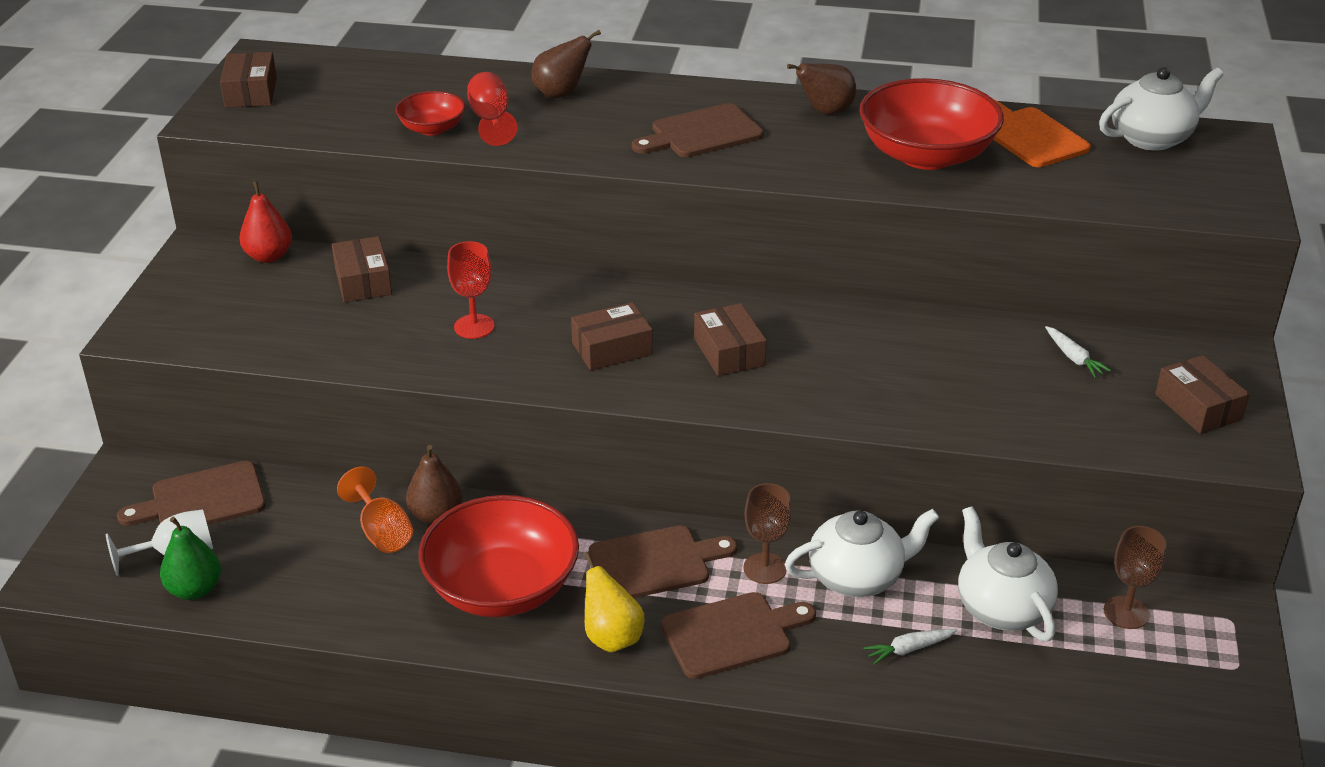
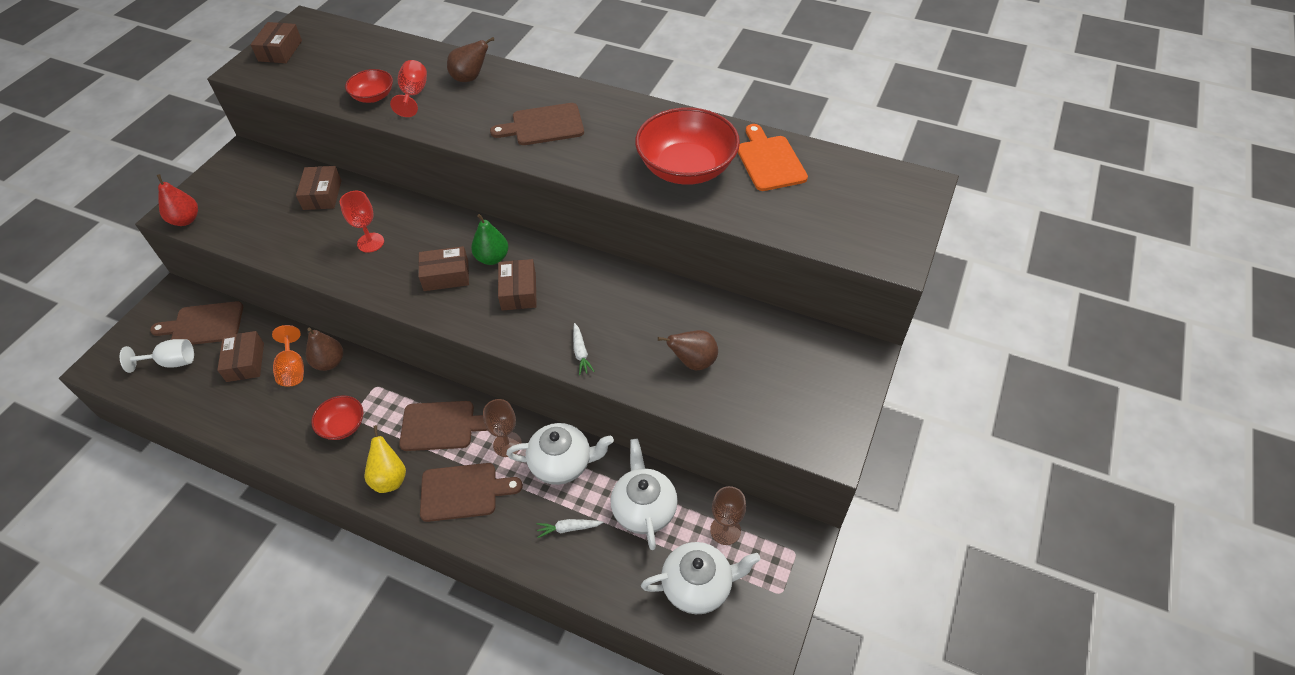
camera: 15 degrees right, 15 degrees up
green pear [160,517,221,600] -> green pear moved to [471,214,509,265]
red pear [240,181,292,263] -> red pear moved to [157,174,198,226]
red bowl [419,495,579,617] -> red bowl [311,395,364,440], size x0.50
brown pear [787,63,856,114] -> brown pear moved to [658,330,718,370]
white carrot [1045,326,1112,378] -> white carrot moved to [573,323,595,375]
white teapot [1099,67,1224,151] -> white teapot moved to [641,542,760,614]
brown box [1155,355,1250,434] -> brown box moved to [217,331,264,382]

